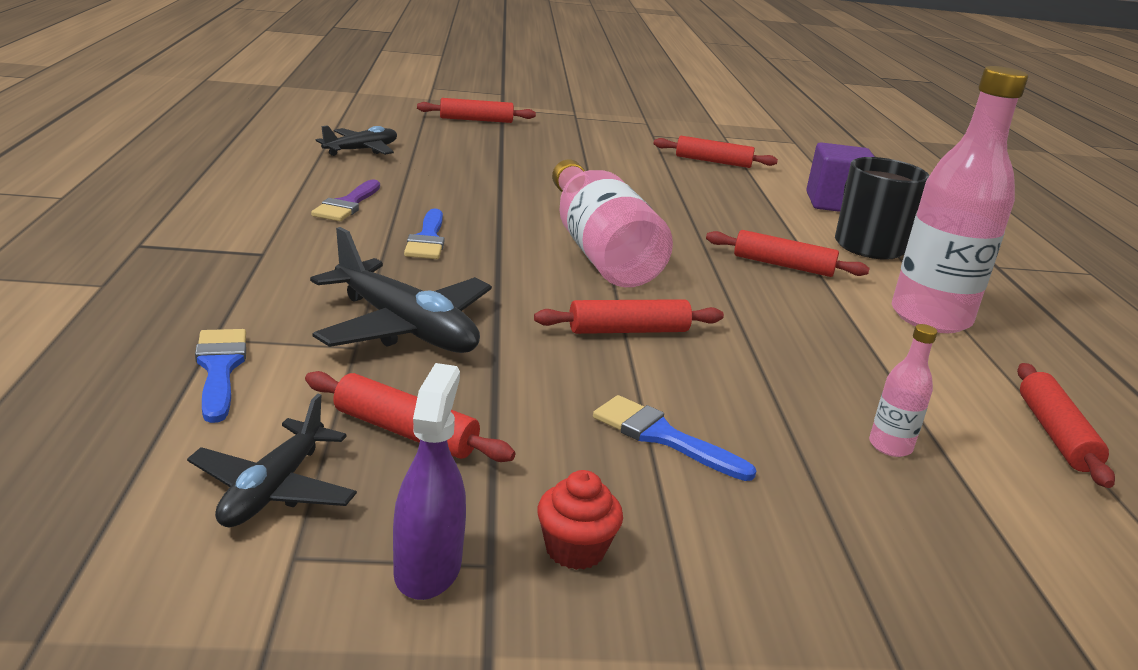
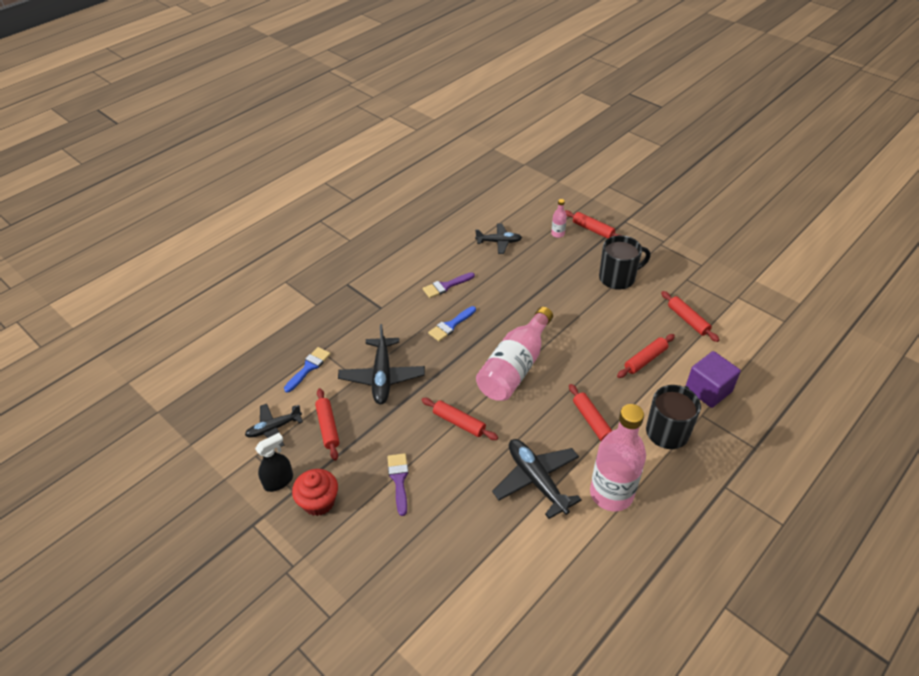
camera: 50 degrees right, 20 degrees up
purple spray bottle [393,363,466,600] -> black spray bottle [255,433,293,492]
red cupcake [537,470,623,570] -> red cupcake [292,469,338,516], size x1.55
blue brush [593,395,756,481] -> purple brush [387,453,408,516]
pink bottle [869,324,938,457] -> pink bottle moved to [551,199,567,238]
red rolling pin [1017,363,1115,488] -> red rolling pin moved to [617,334,675,378]
none -> black plane [492,439,582,519]
none -> black mug [599,235,650,290]

